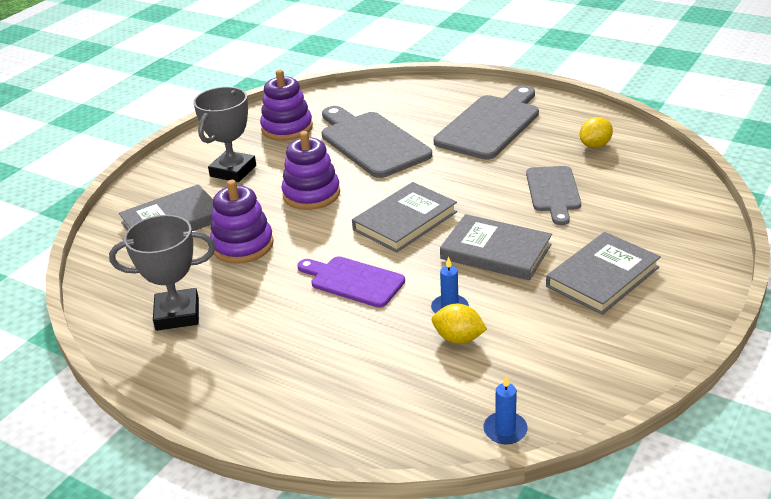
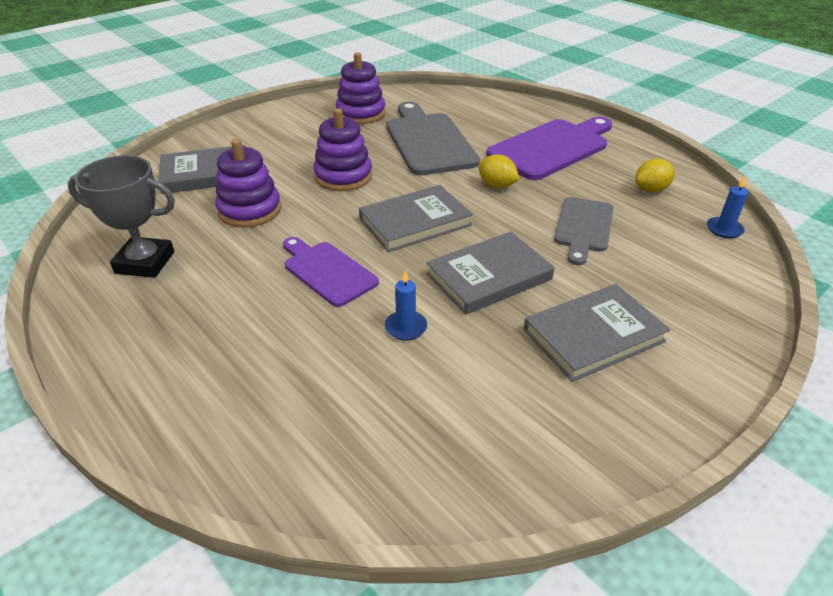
camera: 15 degrees right, 5 degrees up
grey trophy [193,87,256,182] -> none
yellow lemon [432,304,487,344] -> yellow lemon moved to [478,154,519,188]
grey cutting board [434,85,539,160] -> purple cutting board [486,117,612,180]
grey book [440,214,552,281] -> grey book turned 75 degrees counterclockwise [426,232,555,315]
blue candle [483,375,528,444] -> blue candle moved to [707,177,748,238]

